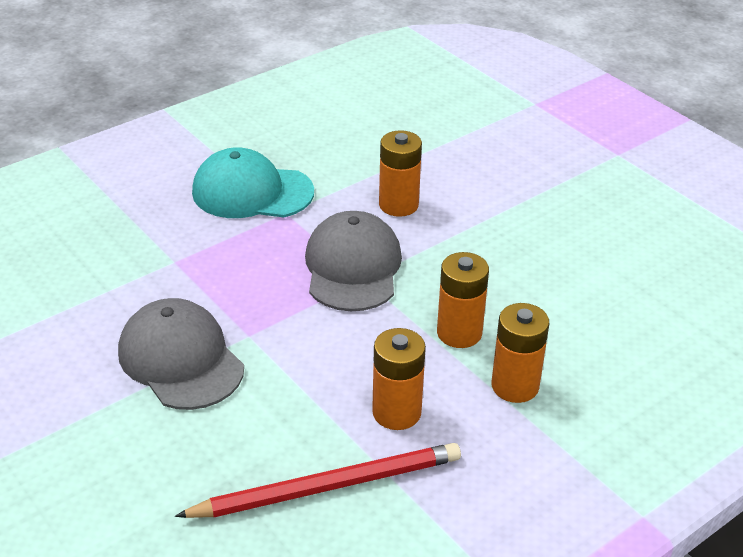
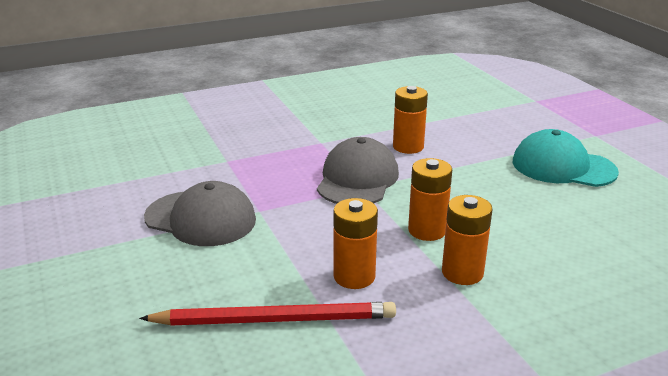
camera: 15 degrees right, 10 degrees down
grey cap [118,298,244,410] -> grey cap turned 135 degrees clockwise [144,181,256,246]
turquoise cap [192,147,314,218] -> turquoise cap moved to [513,129,619,187]

